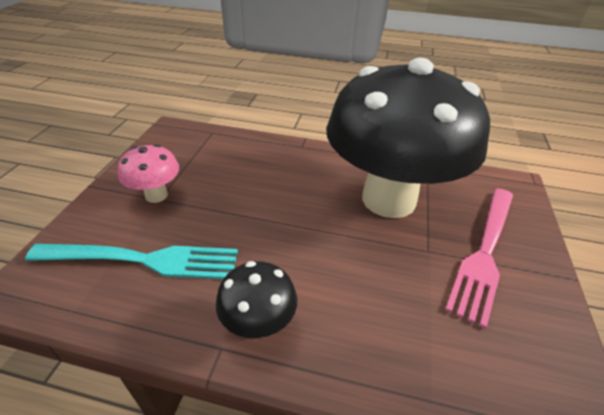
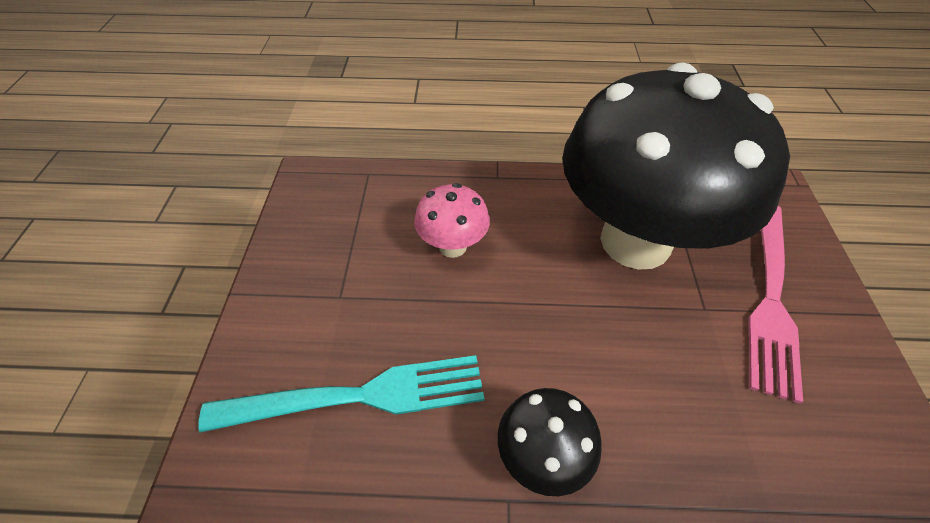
camera: 10 degrees left, 10 degrees up
pink mushroom [118,144,179,203] -> pink mushroom moved to [414,183,490,258]

